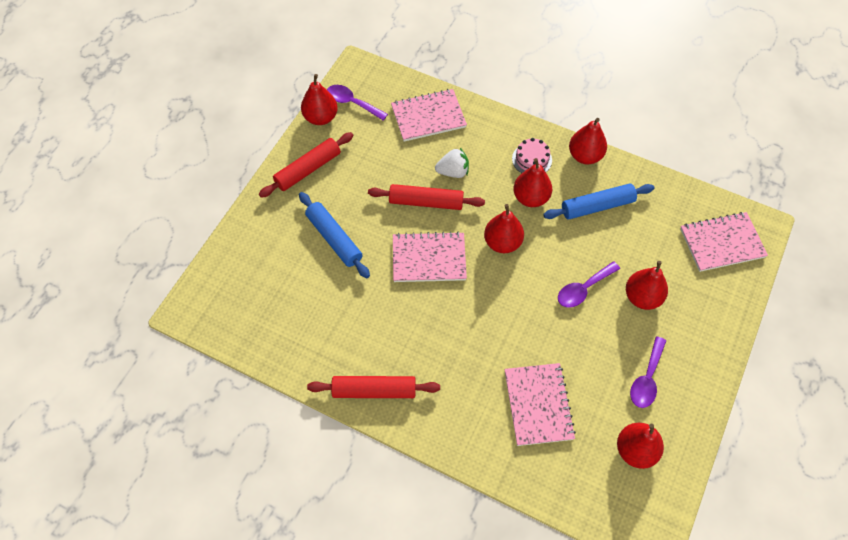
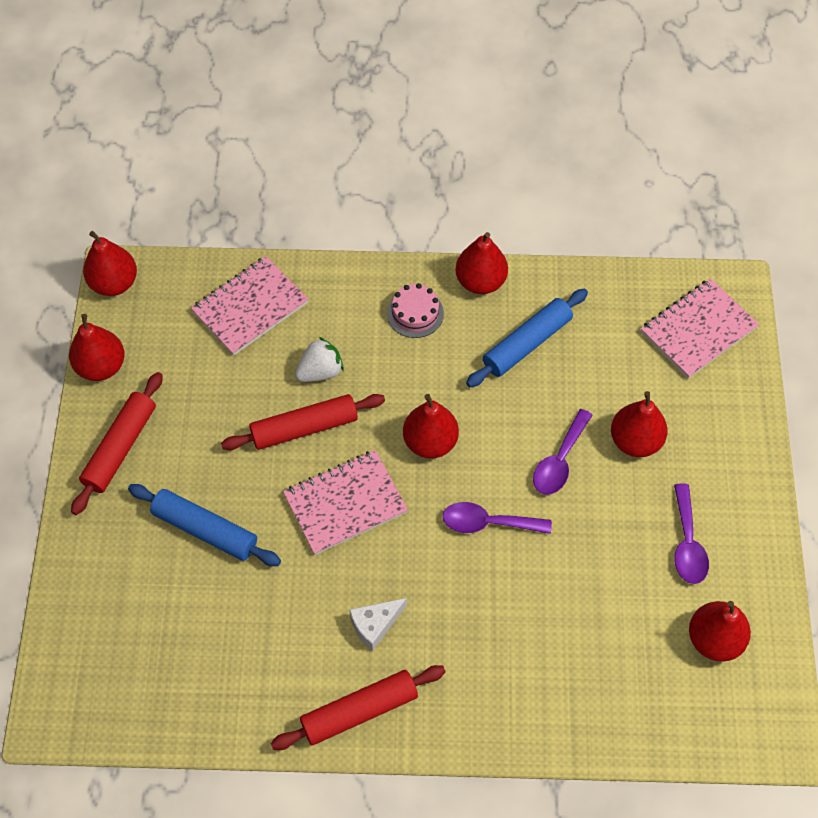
camera: 25 degrees left, 0 degrees up
purple spoon [327,85,388,121] -> purple spoon moved to [442,502,552,534]
pink notebook [505,363,576,446] -> none
red pear [513,158,552,207] -> red pear moved to [83,231,137,296]
none -> white cheese [349,598,407,651]

